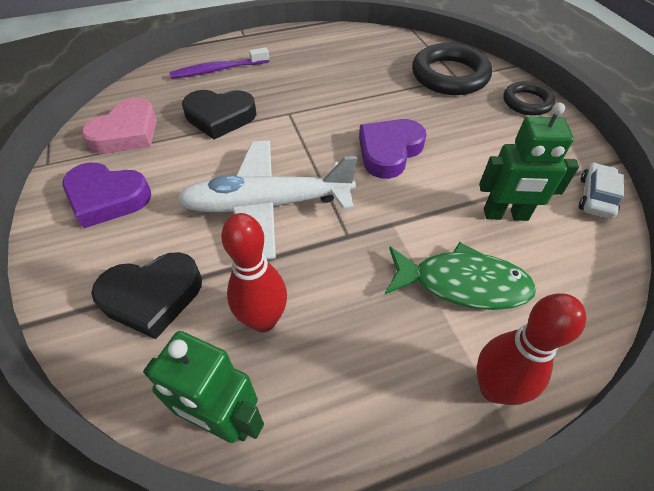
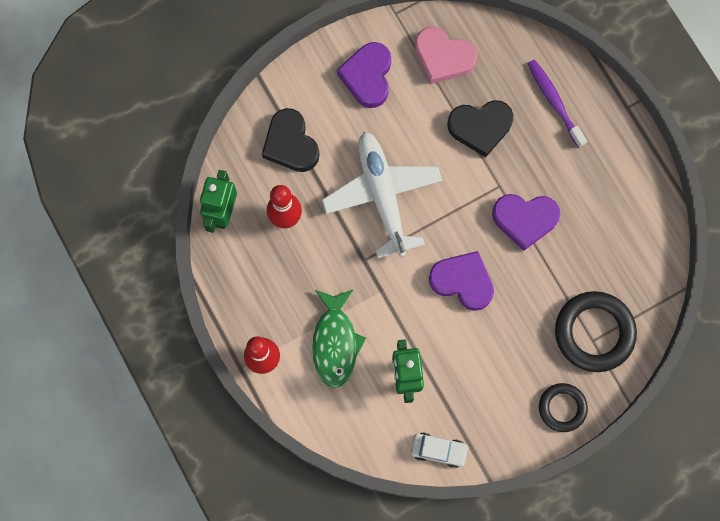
camera: 80 degrees right, 25 degrees up
black heart [182,90,256,139] -> black heart turned 90 degrees counterclockwise [448,100,514,157]
none -> purple heart [492,194,560,251]

